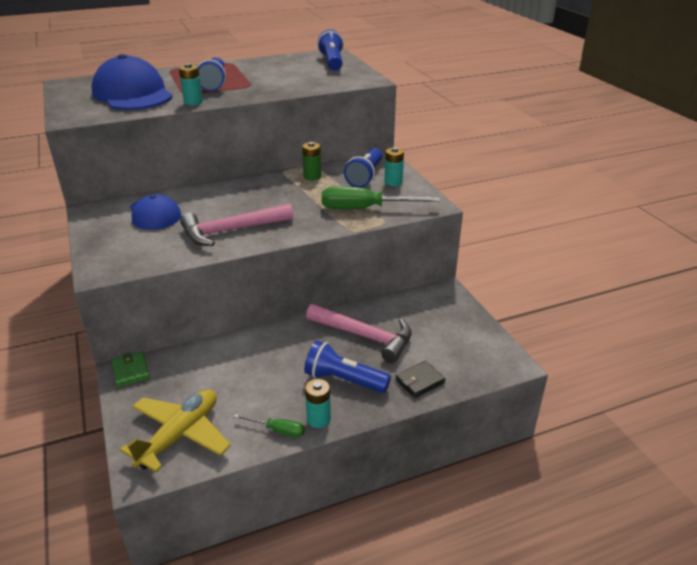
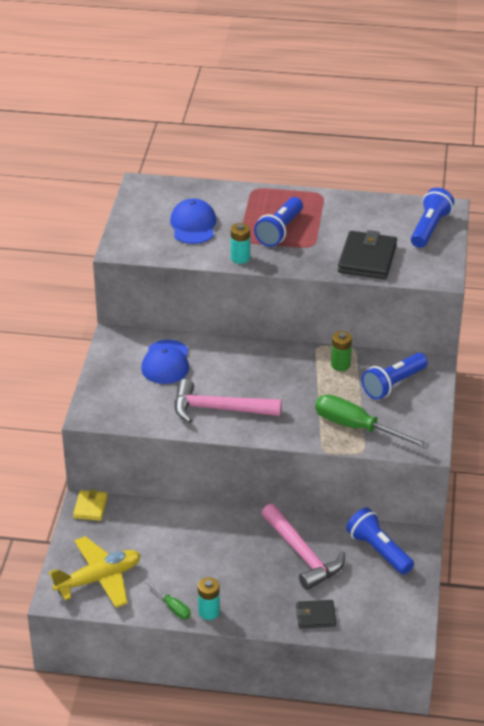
camera: 30 degrees right, 5 degrees up
blue cap [91,54,173,110] -> blue cap [170,198,216,244], size x0.62
green wallet [112,352,150,388] -> yellow wallet [73,489,108,521]
blue flashlight [304,340,391,393] -> blue flashlight moved to [346,508,414,575]
turquoise battery [384,147,404,186] -> none
none -> black wallet [338,230,397,279]

